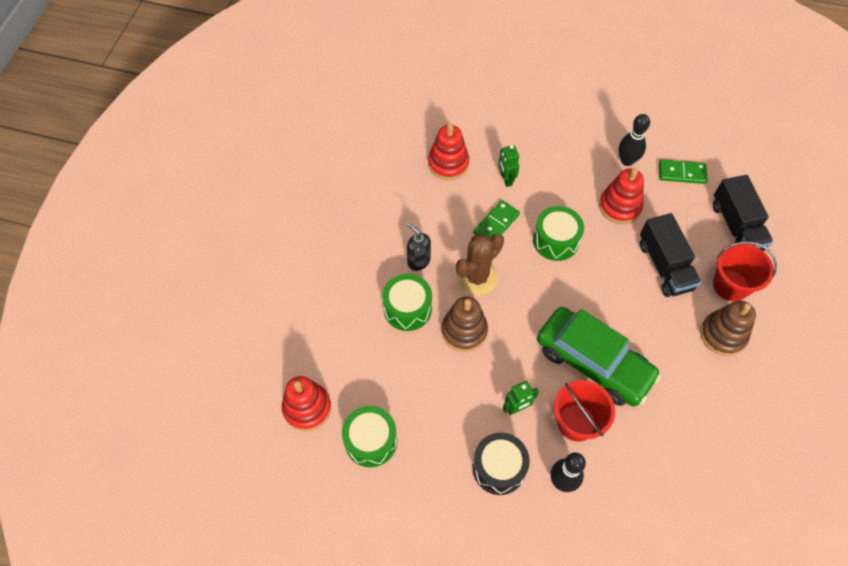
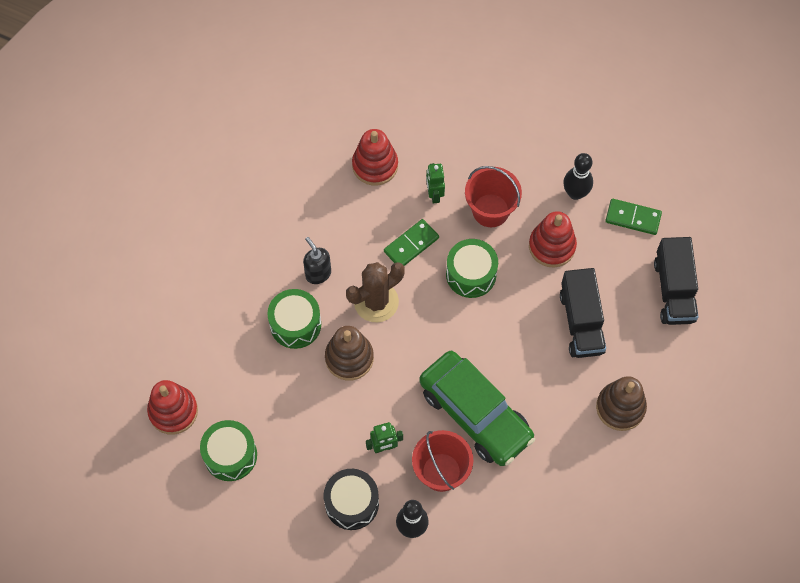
camera: 10 degrees right, 5 degrees up
red bucket [713,241,777,302] -> red bucket moved to [465,166,522,227]

